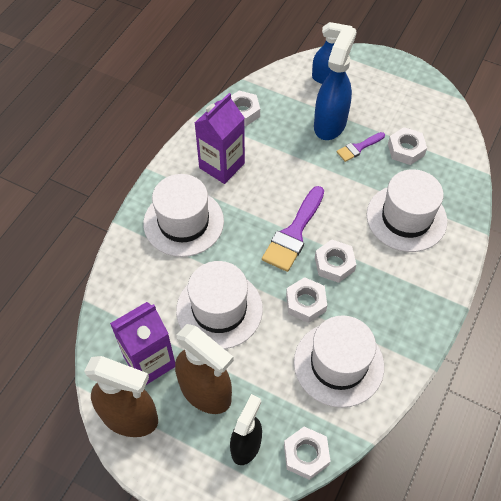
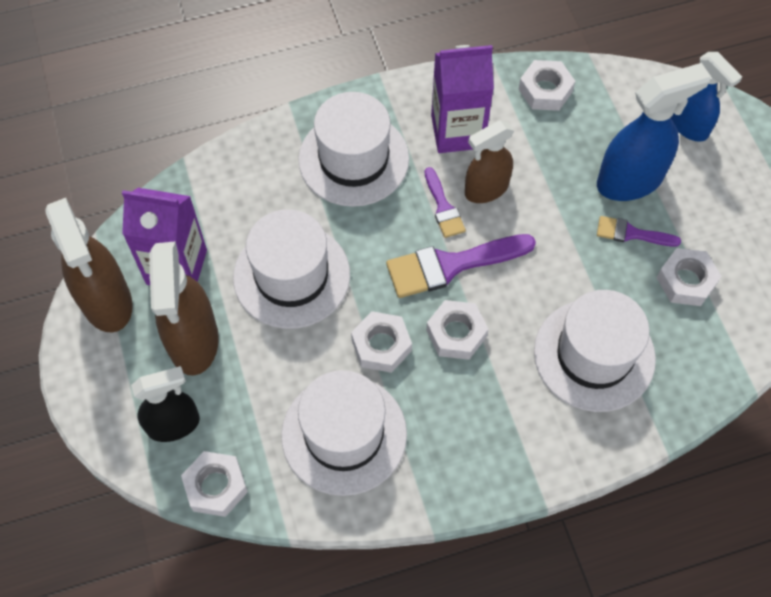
camera: 45 degrees right, 5 degrees up
none -> purple brush [425,167,466,238]
none -> brown spray bottle [465,120,514,203]

